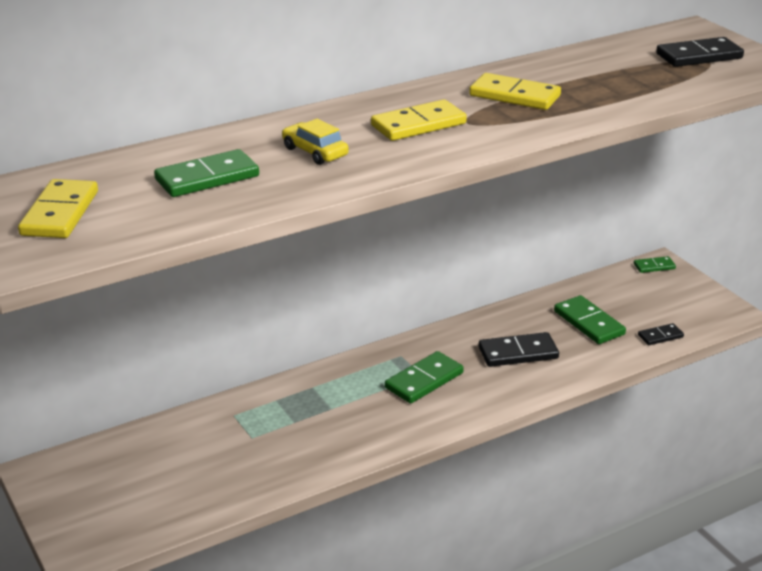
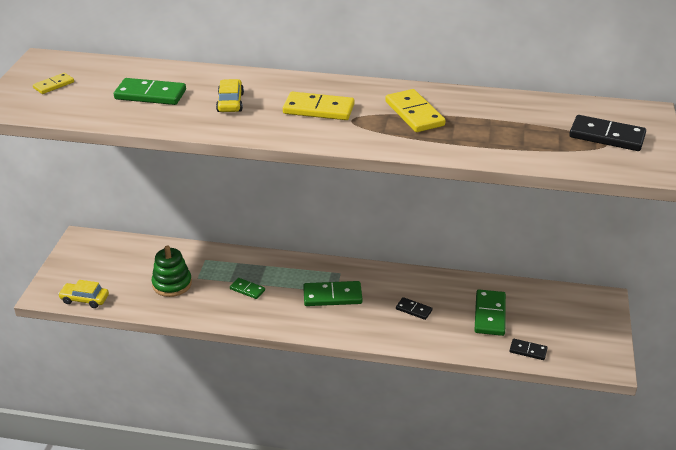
camera: 40 degrees right, 5 degrees up
yellow domino [18,179,98,238] -> yellow domino [33,73,74,94], size x0.57
black domino [479,332,559,367] -> black domino [396,297,433,320], size x0.57
green domino [634,256,676,273] -> green domino moved to [230,278,265,299]
none -> yellow car [58,280,109,308]
none -> green stacking toy [152,246,192,297]

